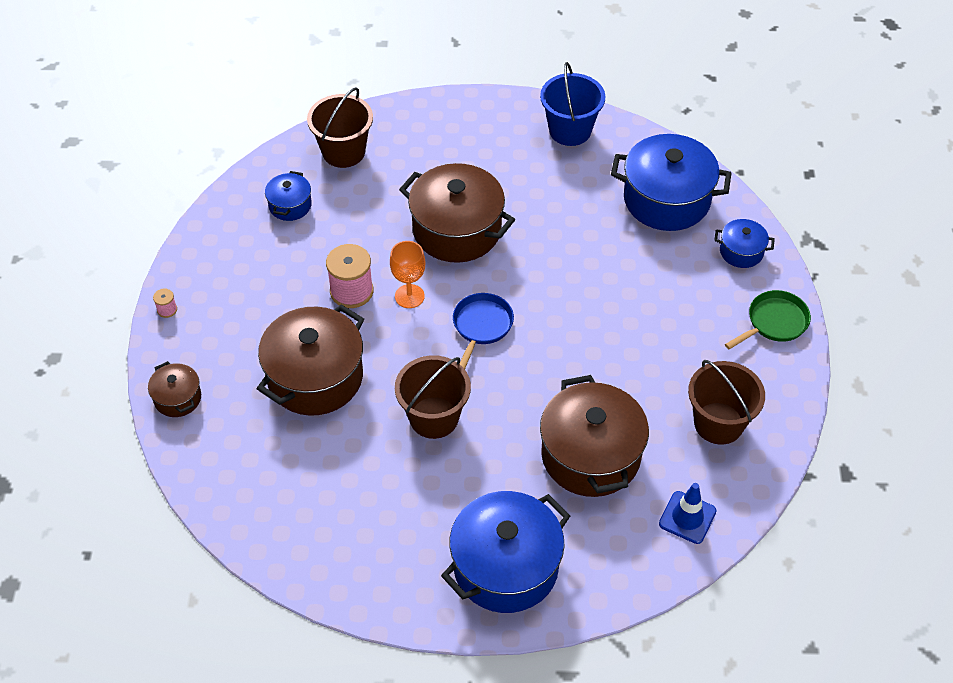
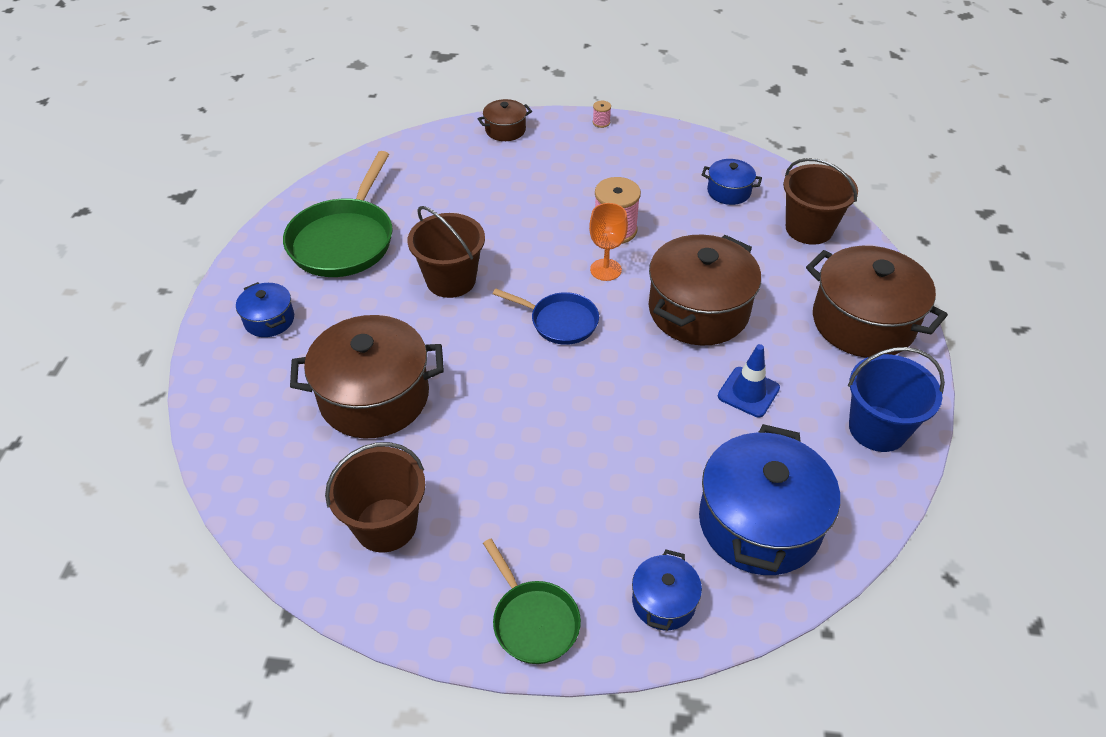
camera: 95 degrees right, 5 degrees down
brown pot [257,304,364,416] -> brown pot moved to [806,246,948,358]
blue pot [441,491,570,613] -> blue pot [236,282,294,337], size x0.49
blue traffic cone [659,483,716,544] -> blue traffic cone moved to [718,344,780,417]
none -> green pan [283,151,393,277]

